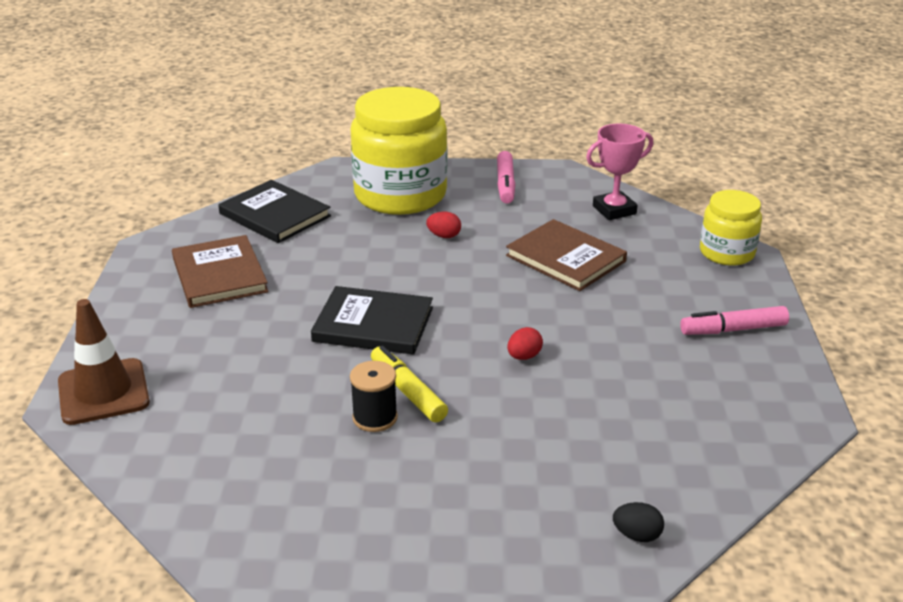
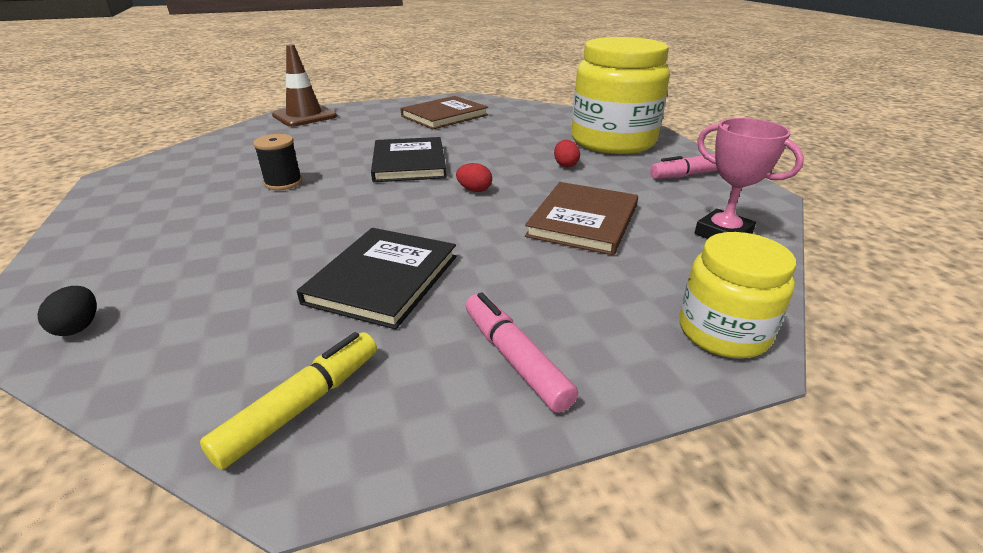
camera: 70 degrees right, 0 degrees up
black book [218,180,331,243] -> black book moved to [297,228,456,329]
yellow marker [371,346,448,422] -> yellow marker moved to [200,332,377,470]
red egg [507,327,543,360] -> red egg moved to [456,163,492,192]

